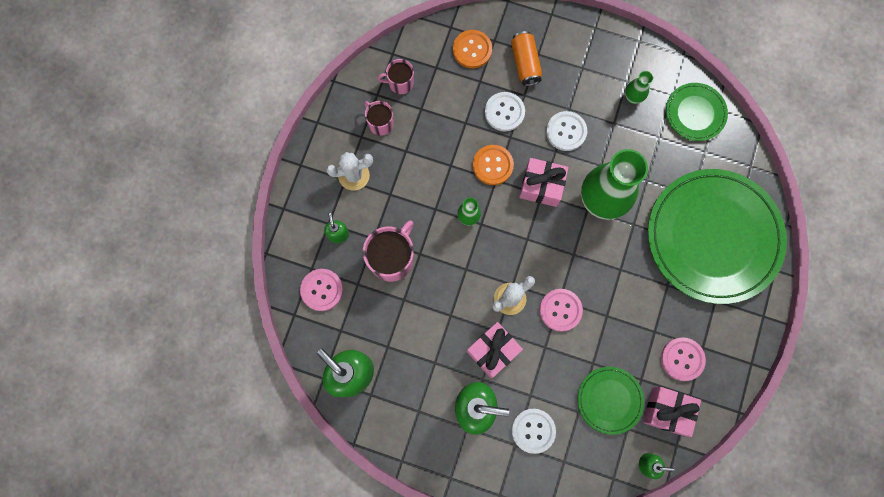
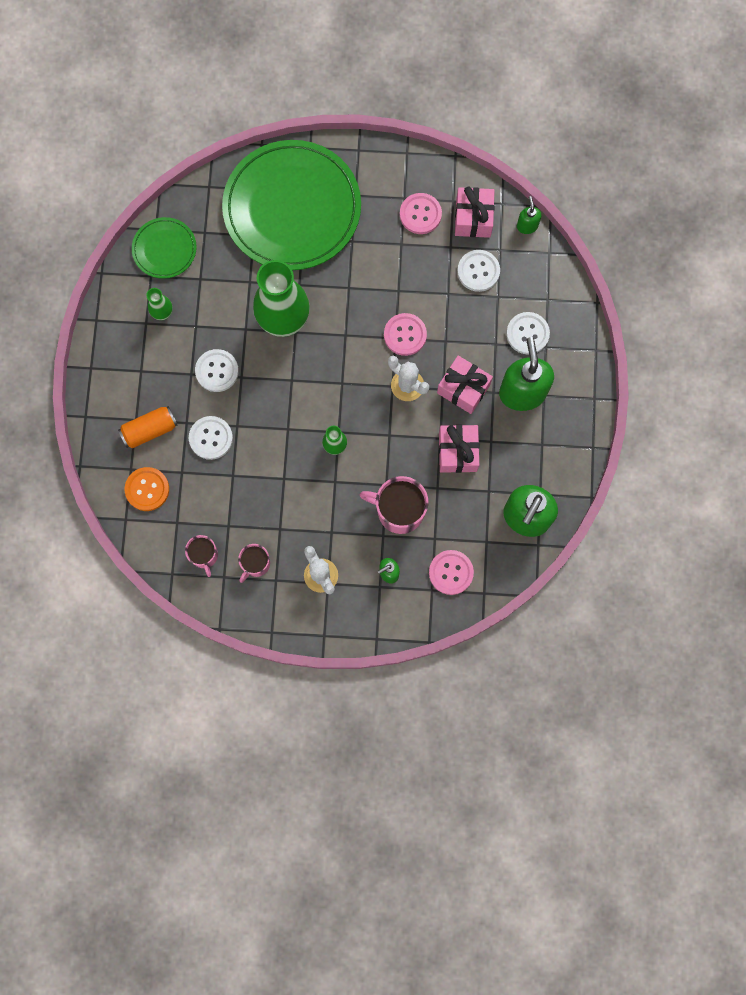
camera: 105 degrees left, 0 degrees up
orange button [473,145,514,185] -> none
pink gift [519,158,569,207] -> pink gift moved to [439,425,479,473]
green plate [578,367,644,435] -> white button [457,250,500,292]

